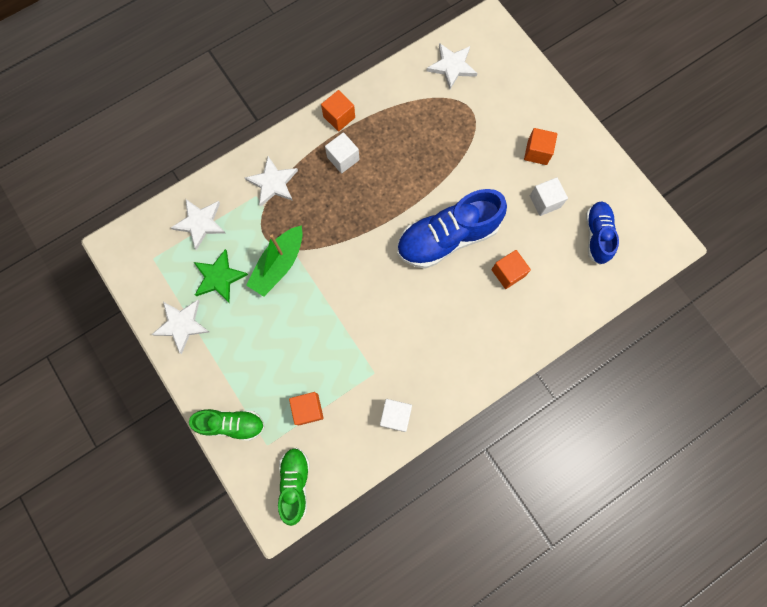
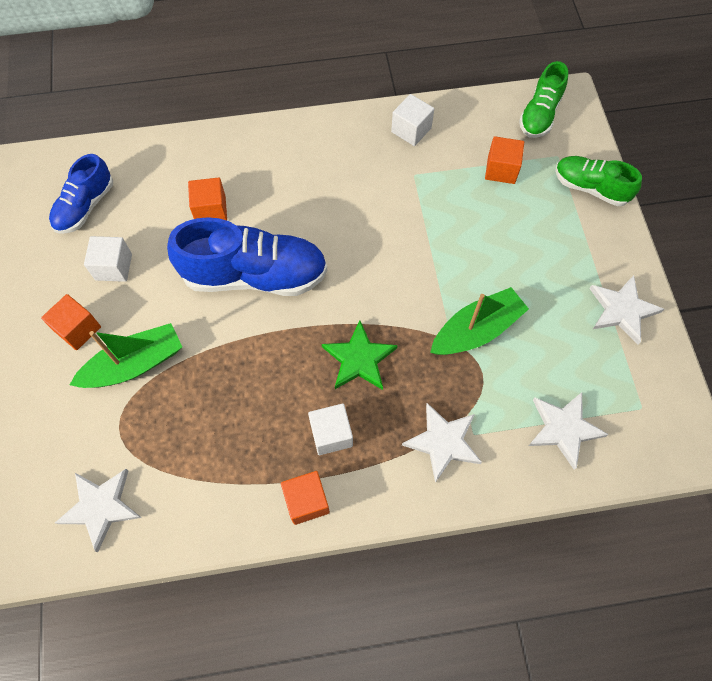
camera: 155 degrees left, 10 degrees down
green star [194,249,248,303] -> green star moved to [322,320,398,390]
none -> green boat [70,323,182,388]

